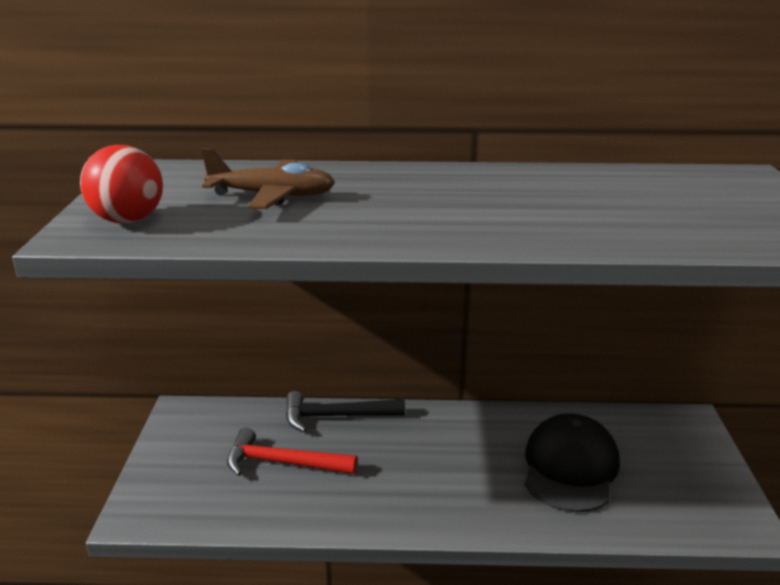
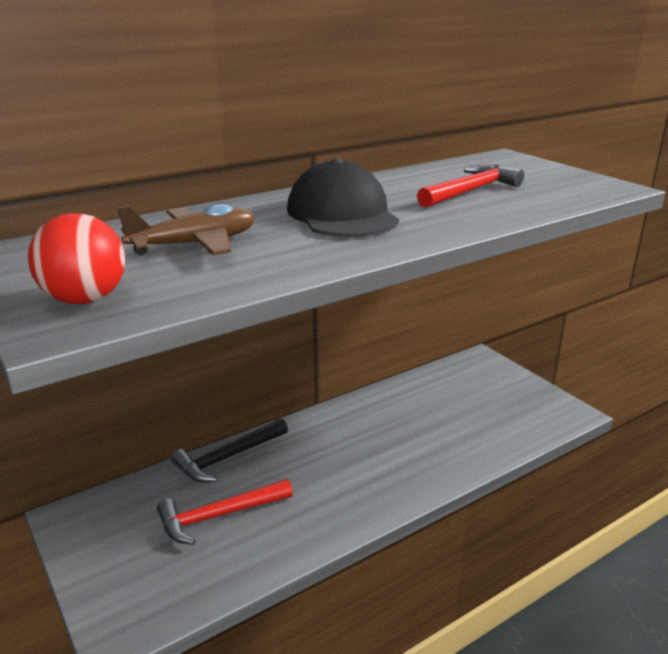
camera: 35 degrees left, 0 degrees up
black cap [525,413,620,512] -> black cap moved to [287,158,399,237]
none -> red hammer [417,165,524,208]

